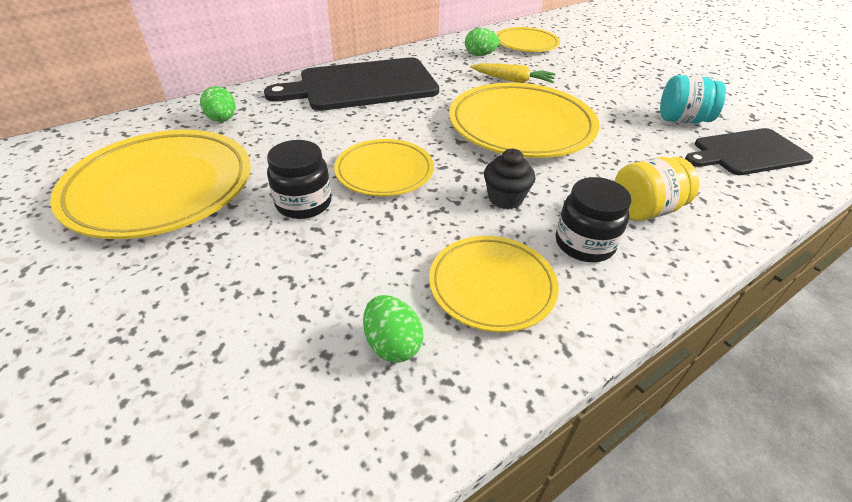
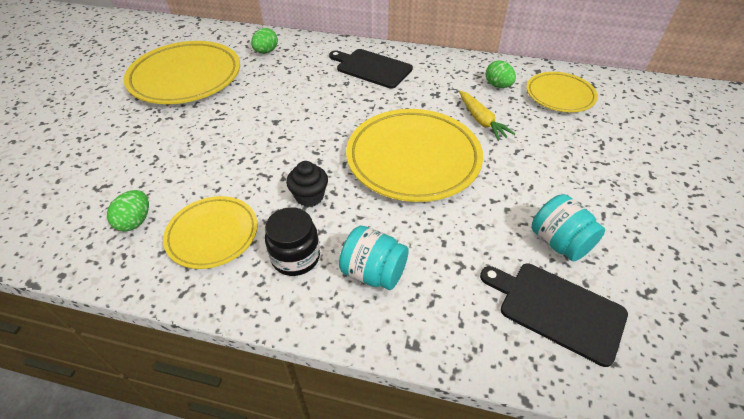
camera: 50 degrees right, 5 degrees up
black cutting board [264,57,439,111] -> black cutting board [329,49,413,89], size x0.63
black jar [267,140,332,219] -> none
yellow plate [334,139,434,196] -> none
yellow jar [614,157,699,221] -> turquoise jar [339,226,409,290]

